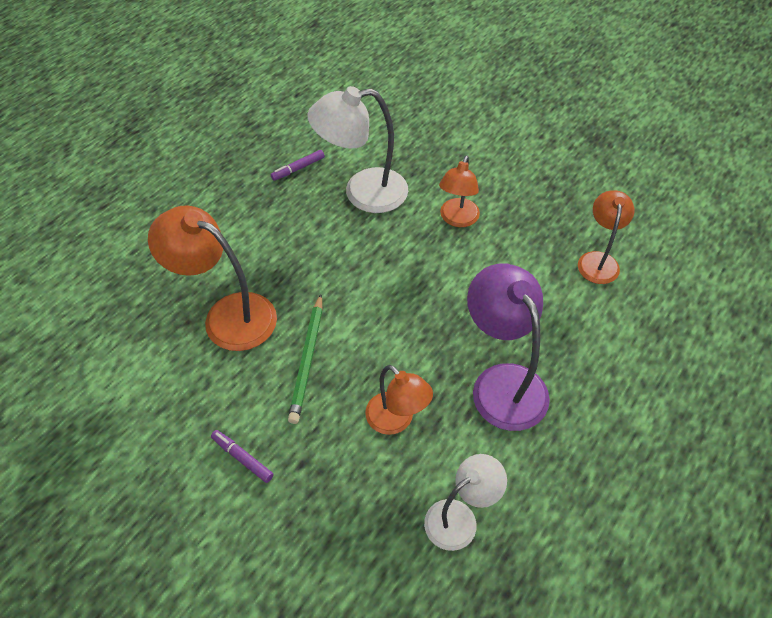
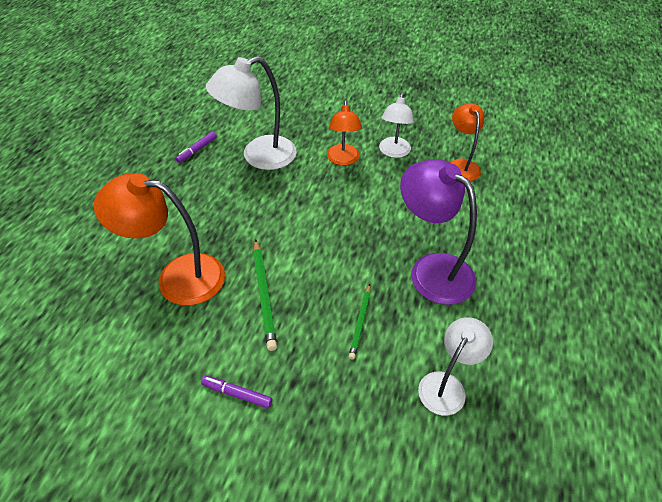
camera: 20 degrees left, 5 degrees down
orange lamp [365,365,433,435] -> green pencil [349,284,370,360]
none -> white lamp [379,93,414,158]

